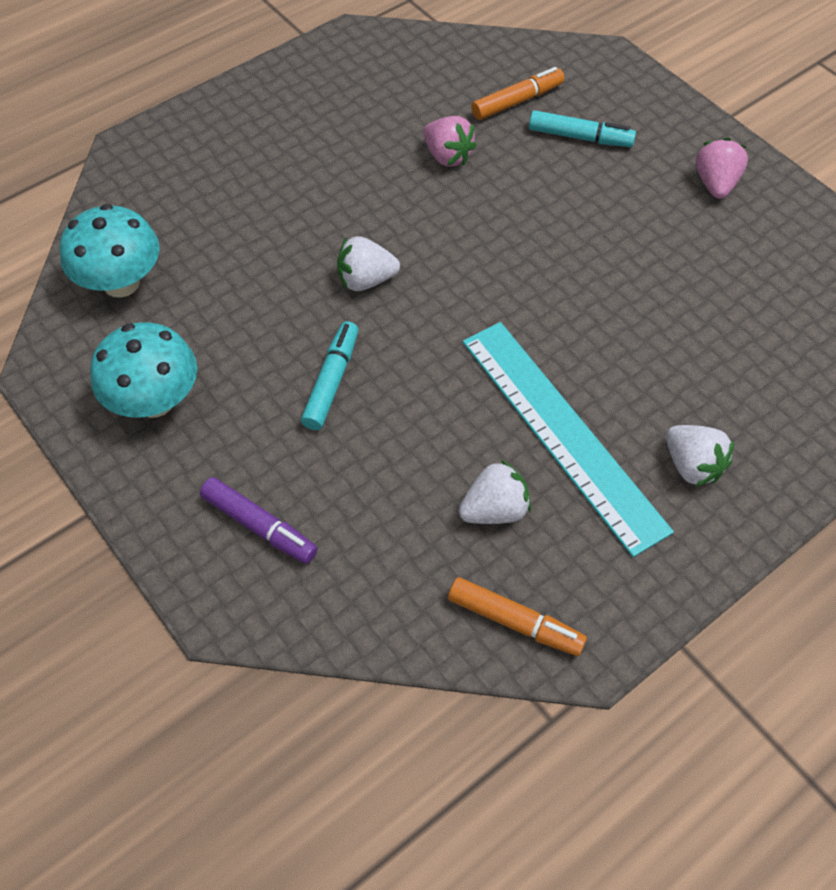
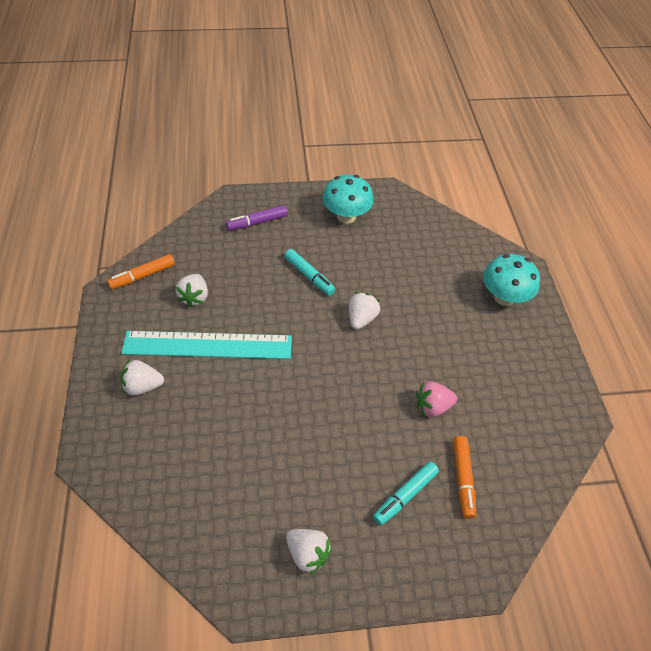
camera: 120 degrees right, 5 degrees down
turquoise mushroom [60,204,160,298] -> turquoise mushroom moved to [483,254,540,306]
pink strawberry [696,138,748,199] -> white strawberry [286,529,332,575]

